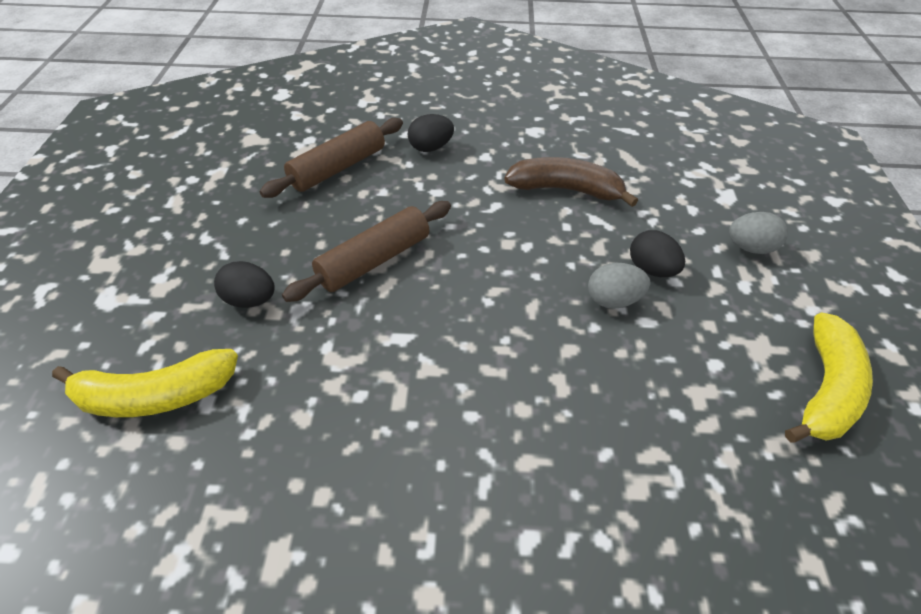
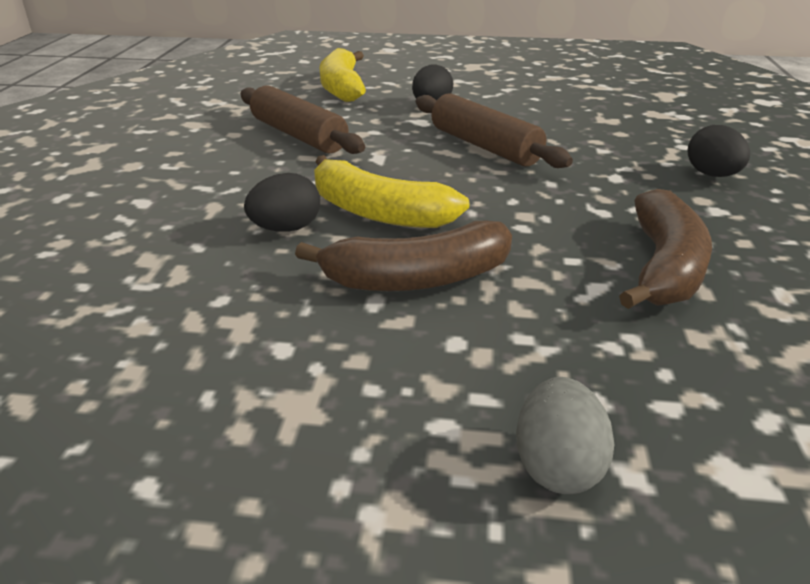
camera: 95 degrees right, 15 degrees down
brown rolling pin [260,118,403,198] -> brown rolling pin moved to [240,85,365,154]
grey egg [588,263,650,309] -> brown banana [295,221,512,291]
black egg [630,230,685,277] -> black egg moved to [244,173,320,232]
yellow banana [785,312,873,442] -> yellow banana moved to [314,155,469,228]

